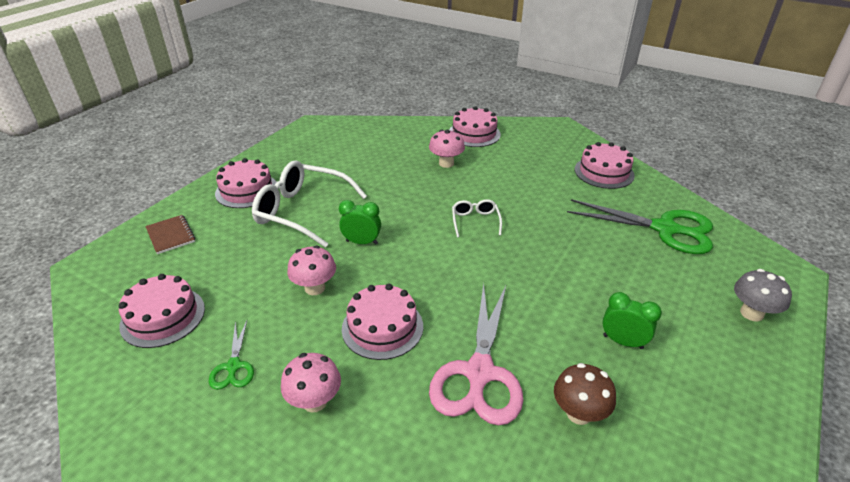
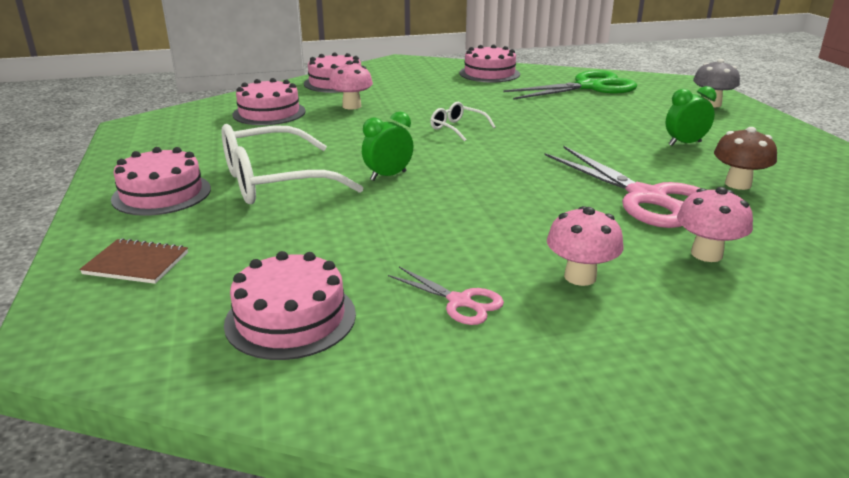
camera: 45 degrees left, 10 degrees down
green scissors [209,321,254,390] -> pink scissors [388,267,504,325]
pink mushroom [287,245,336,295] -> pink mushroom moved to [677,187,753,262]
pink cake [342,284,423,360] -> pink cake moved to [233,78,306,125]

